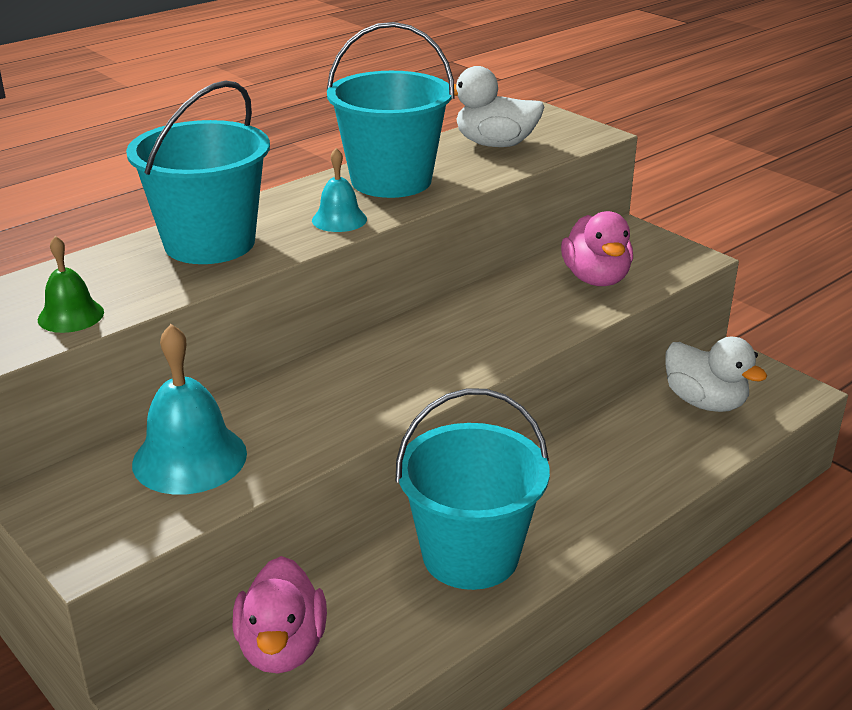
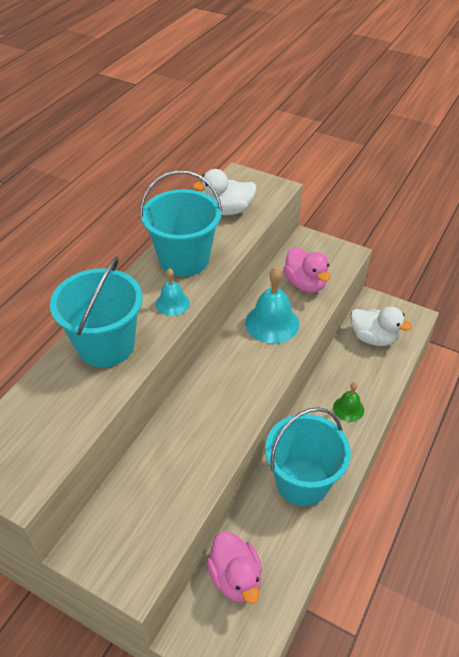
camera: 20 degrees left, 15 degrees up
green bell [38,236,104,333] -> green bell moved to [333,382,364,422]
turquoise bell [132,324,247,495] -> turquoise bell moved to [245,267,299,344]

